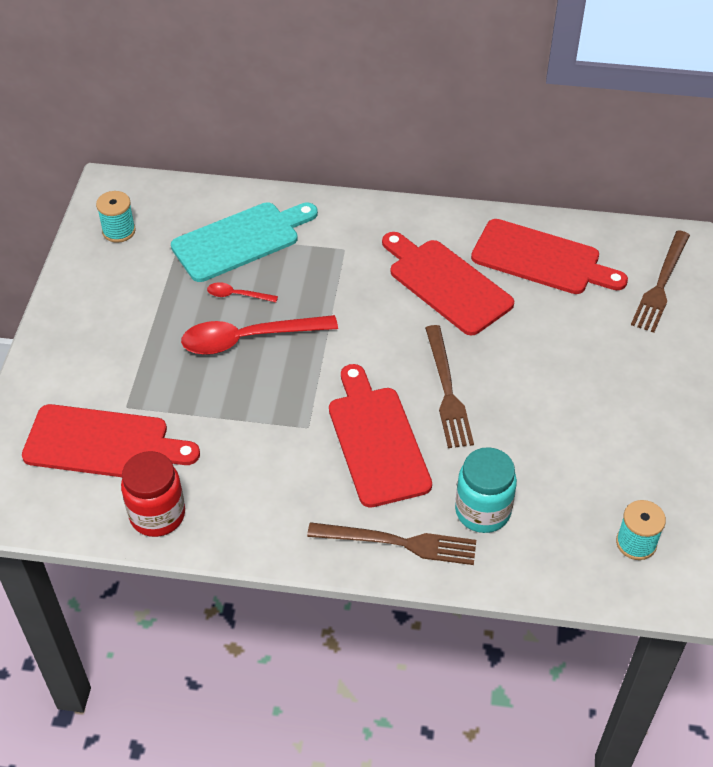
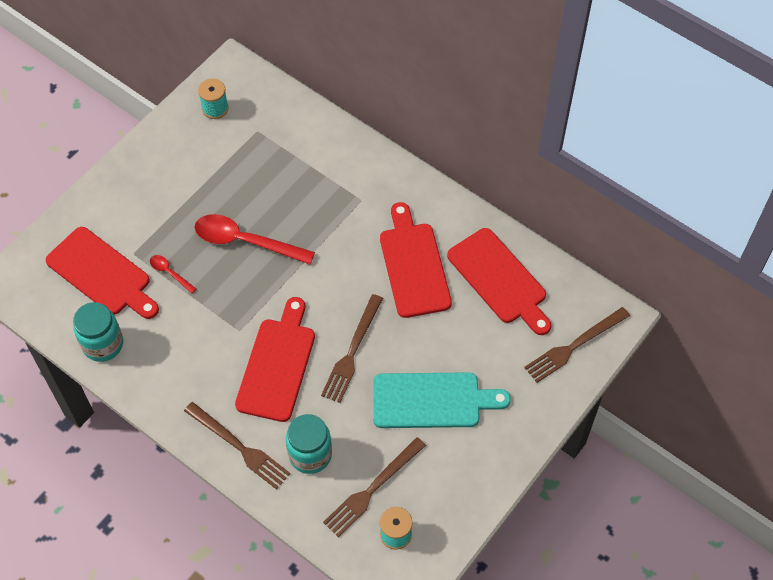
camera: 30 degrees right, 10 degrees up
red jar [121,451,185,537] -> turquoise jar [73,302,123,362]
turquoise cutting board [171,202,318,282] -> turquoise cutting board moved to [373,372,511,428]
red spoon [207,282,278,302] -> red spoon moved to [150,255,196,294]
none -> brown fork [323,437,426,537]

